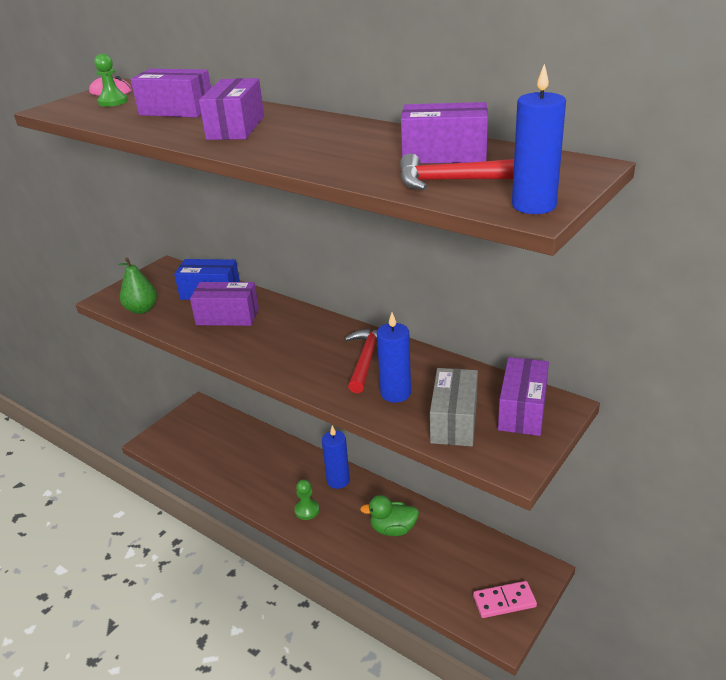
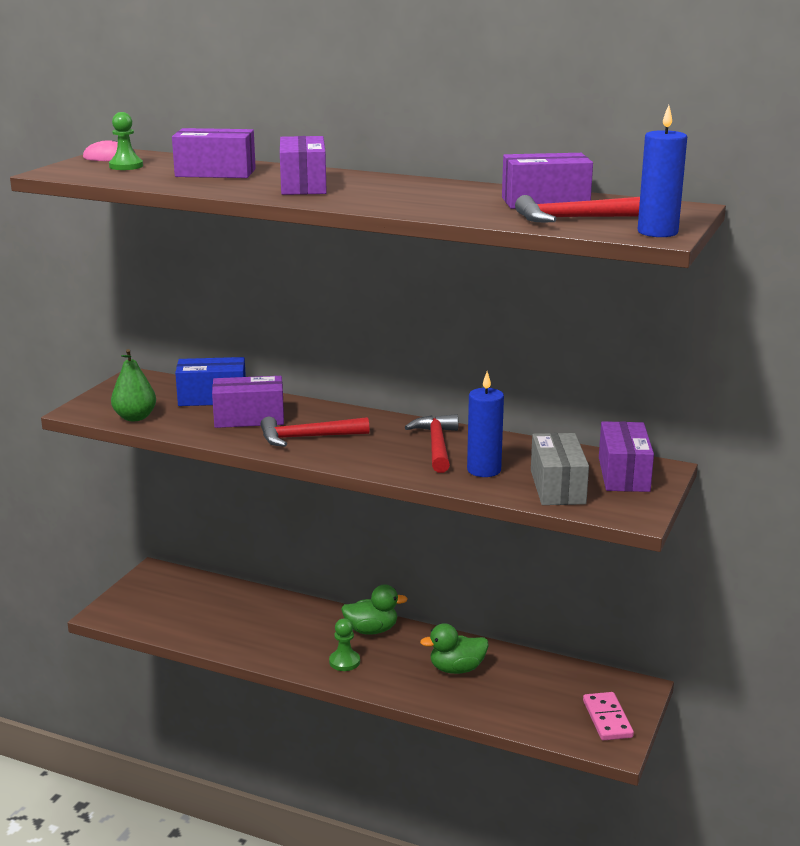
camera: 15 degrees left, 10 degrees down
blue candle [322,425,350,489] -> green duck [341,585,408,635]
pink domino [473,581,537,618] -> pink domino turned 75 degrees counterclockwise [583,692,634,741]
none -> red hammer [260,417,369,447]

